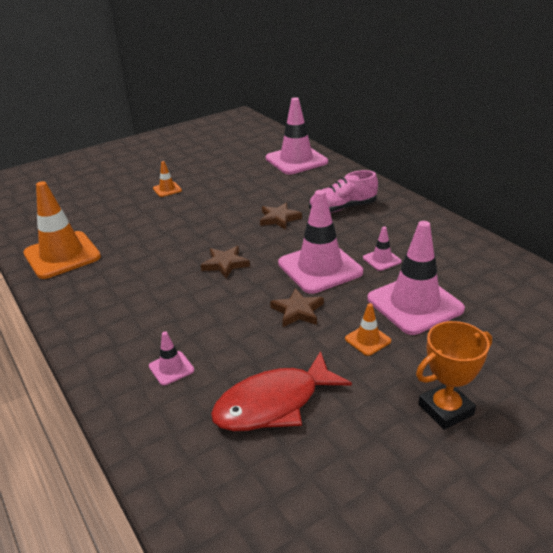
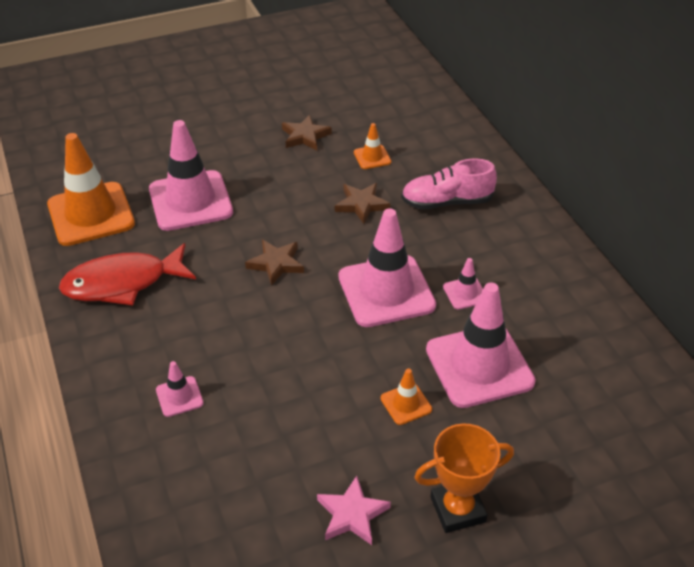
camera: 10 degrees right, 10 degrees up
orange traffic cone [153,161,182,197] -> orange traffic cone moved to [354,123,391,169]
red fish [211,351,352,431] -> red fish moved to [59,243,196,305]
pink traffic cone [266,97,328,175] -> pink traffic cone moved to [149,120,233,231]
brown star [270,288,324,327] -> brown star moved to [282,115,332,151]
none -> pink star [317,476,391,545]

